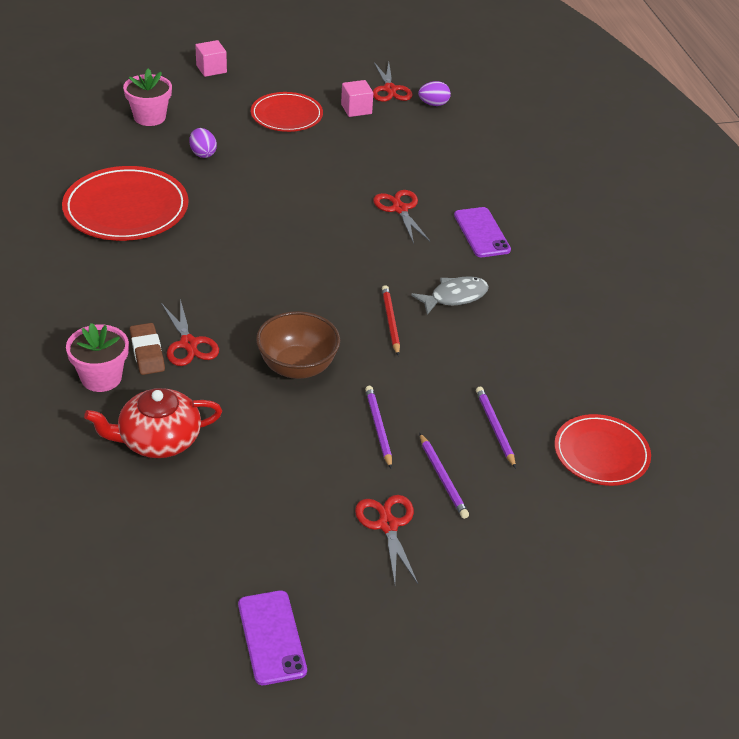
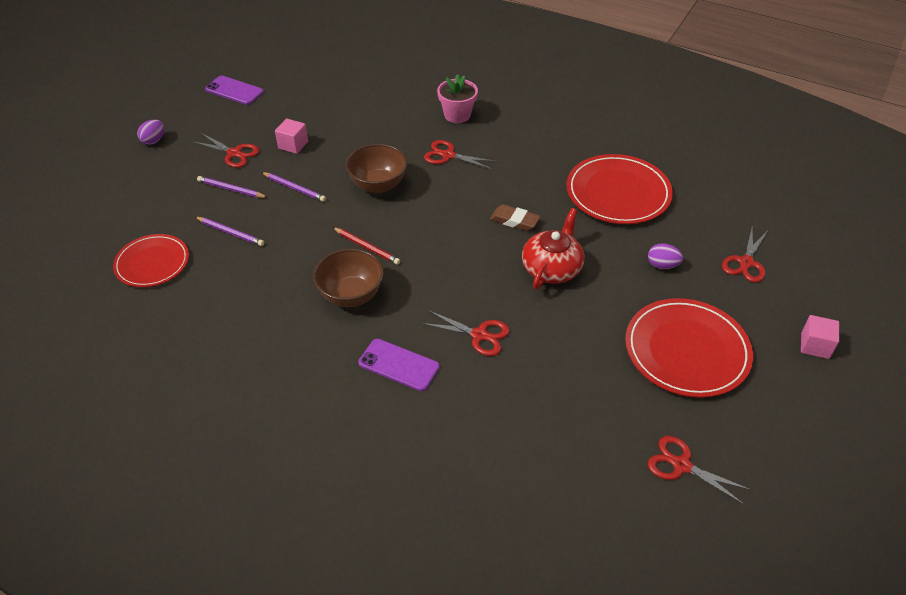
camera: 135 degrees right, 5 degrees up
red teapot [84,388,222,458] -> red teapot moved to [522,208,584,289]
pink flower pot [123,68,172,126] -> red scissors [722,229,768,283]
brown eraser [130,323,165,375] -> brown eraser moved to [490,204,541,231]
red plate [251,92,323,132] -> red plate [625,298,753,398], size x1.54
pink cube [341,80,373,117] -> pink cube moved to [275,118,308,154]
grey fish [411,276,489,315] -> brown bowl [313,249,384,307]
purple egg [418,81,451,106] -> purple egg moved to [137,120,164,145]

